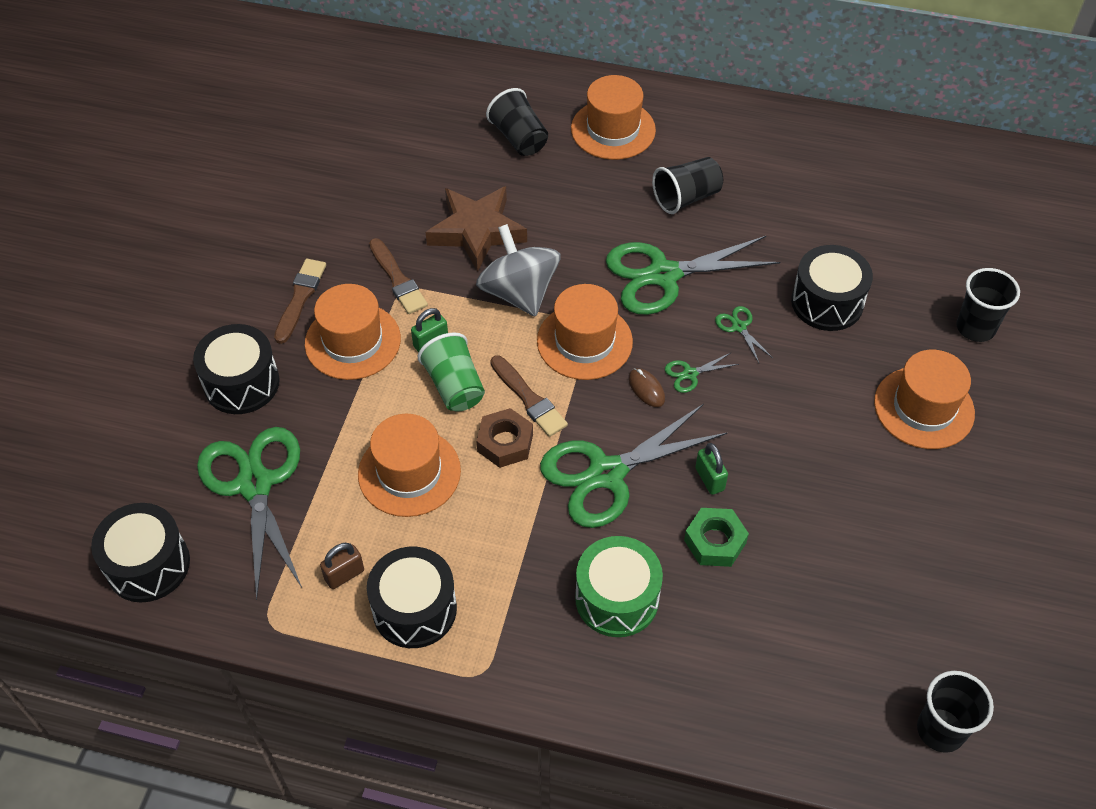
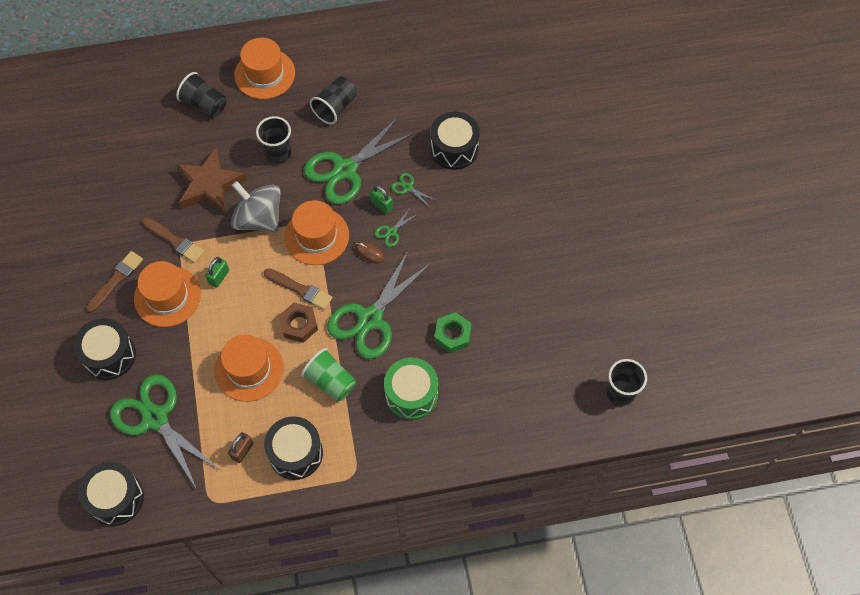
camera: 25 degrees left, 10 degrees up
brown brush [274,259,326,344] -> brown brush turned 45 degrees clockwise [86,251,143,313]
green cup [418,332,485,412] -> green cup moved to [301,348,356,402]
green padlock [695,443,728,495] -> green padlock moved to [370,185,393,214]
orange hat [874,350,975,449] -> none
black cup [956,268,1020,342] -> black cup moved to [256,116,291,164]

